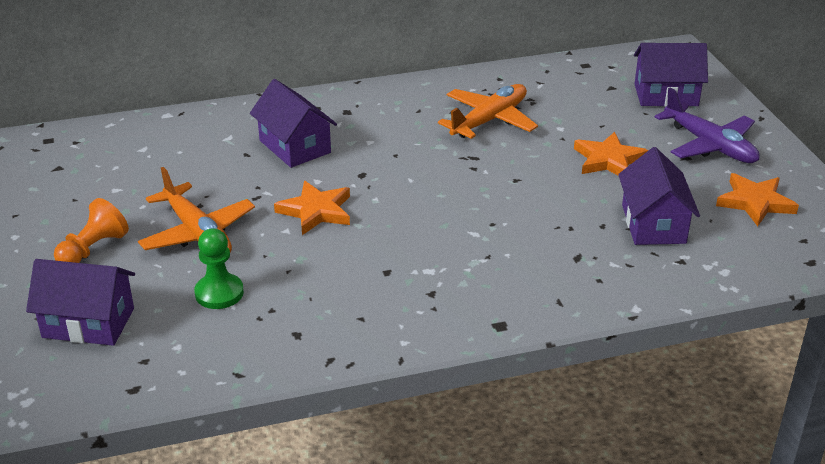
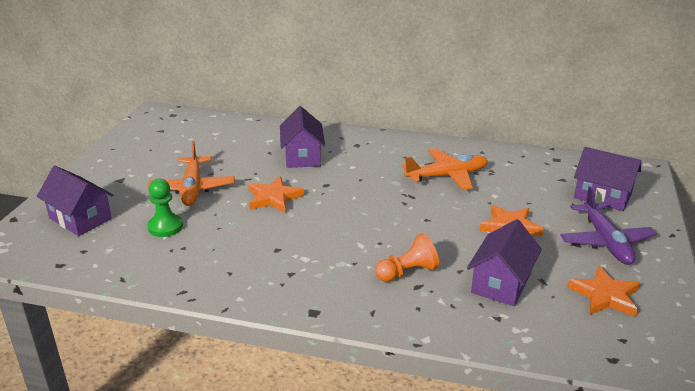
camera: 30 degrees right, 5 degrees down
orange pawn [54,198,129,263] -> orange pawn moved to [375,233,439,282]

